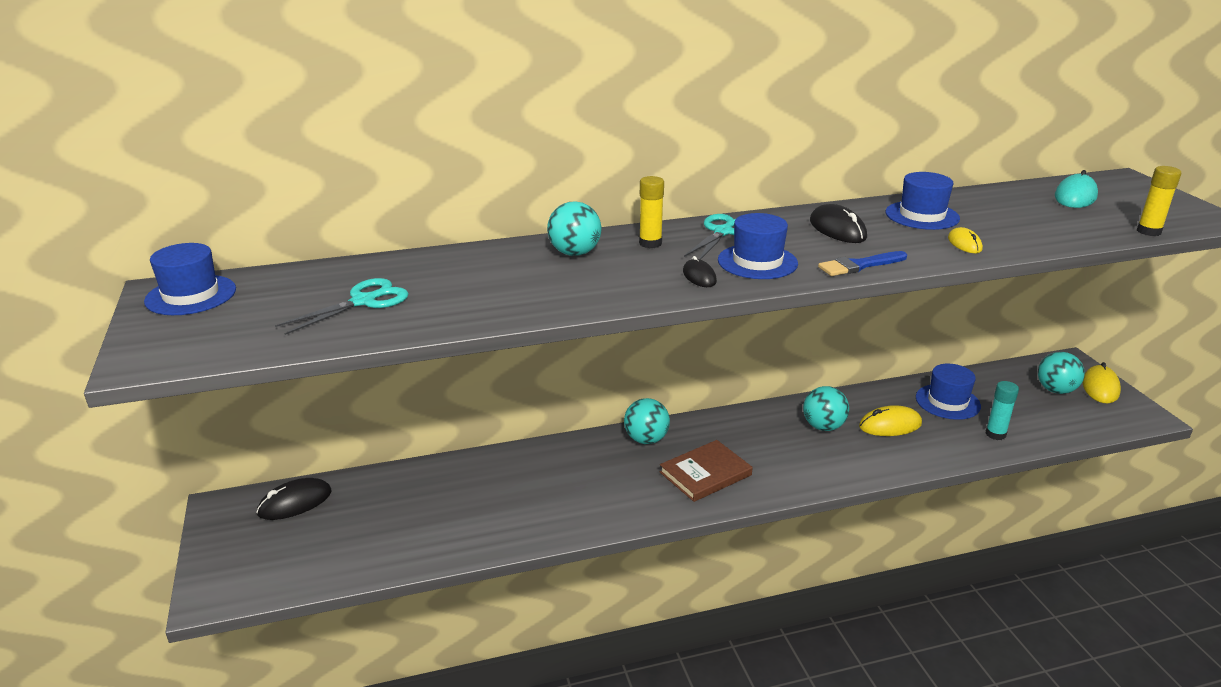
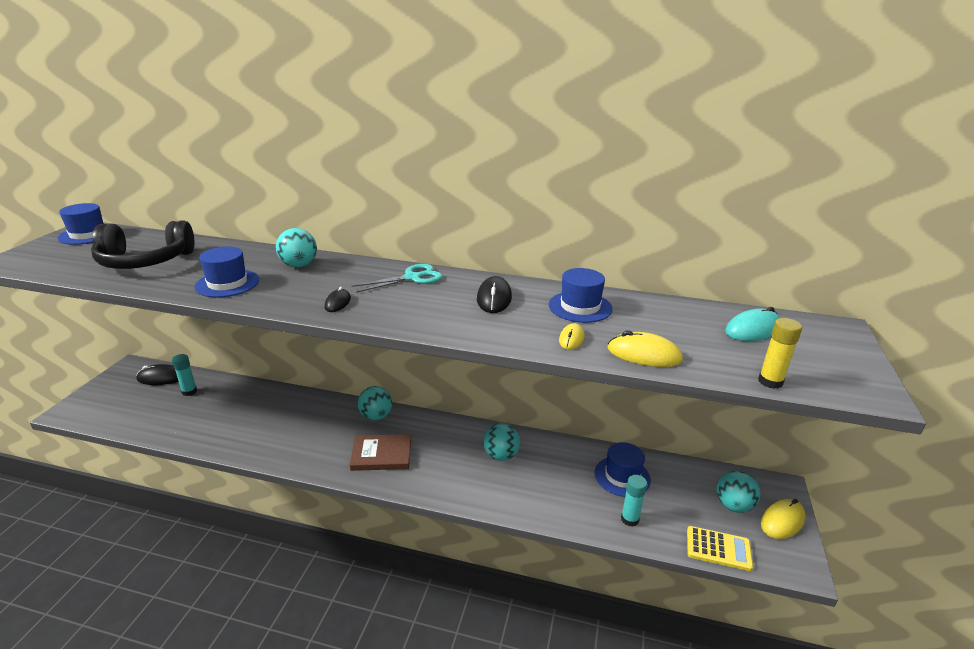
camera: 30 degrees right, 0 degrees up
turquoise scissors [275,278,409,335] -> black headphones [91,221,195,269]
yellow glue stick [639,176,664,248] -> none
blue hat [718,213,798,279] -> blue hat moved to [194,247,259,297]
blue brush [818,251,907,276] -> none
yellow mouse [859,405,922,436] -> yellow mouse moved to [607,330,683,367]
none -> turquoise glue stick [172,354,197,396]
none -> yellow calculator [687,526,753,571]

